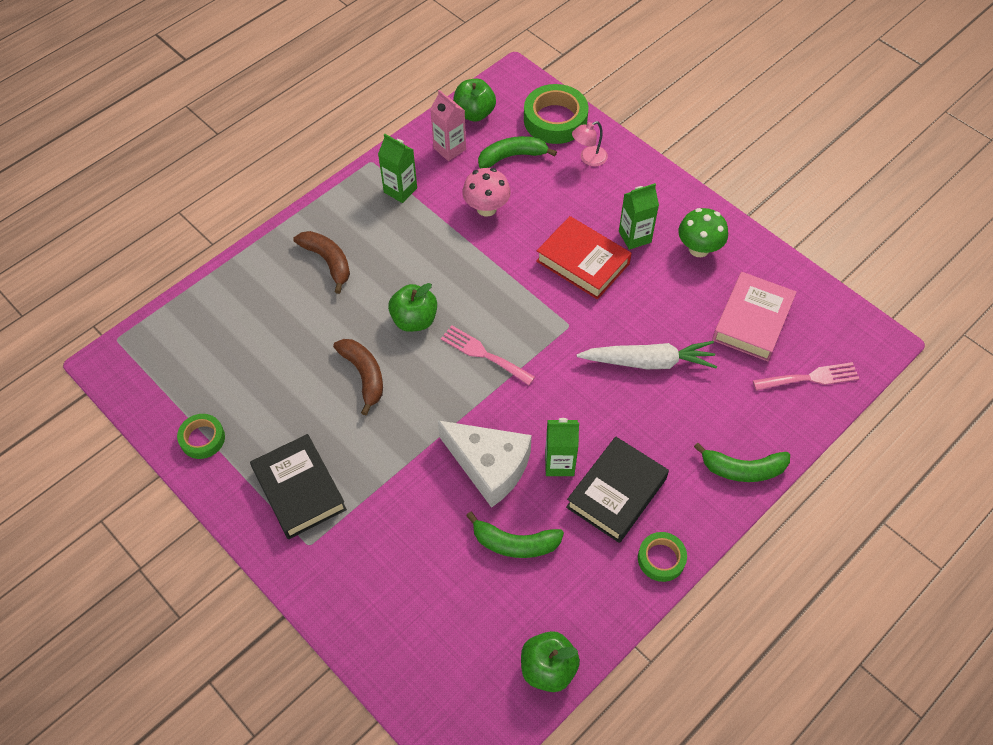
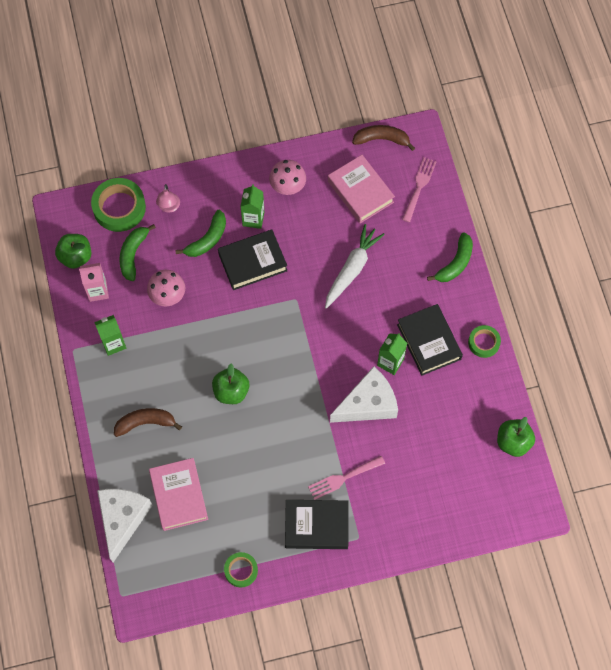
camera: 60 degrees left, 10 degrees up
brown banana [333,339,383,415] -> brown banana moved to [352,125,415,151]
pink fork [441,325,535,385] -> pink fork moved to [308,456,385,500]
green banana [466,511,564,558] -> green banana moved to [176,210,226,257]
red book [536,216,632,300] -> black book [218,230,287,290]
green mushroom [678,208,728,257] -> pink mushroom [269,160,306,195]
none -> white cheese [97,489,153,562]
none -> pink book [149,458,208,531]

